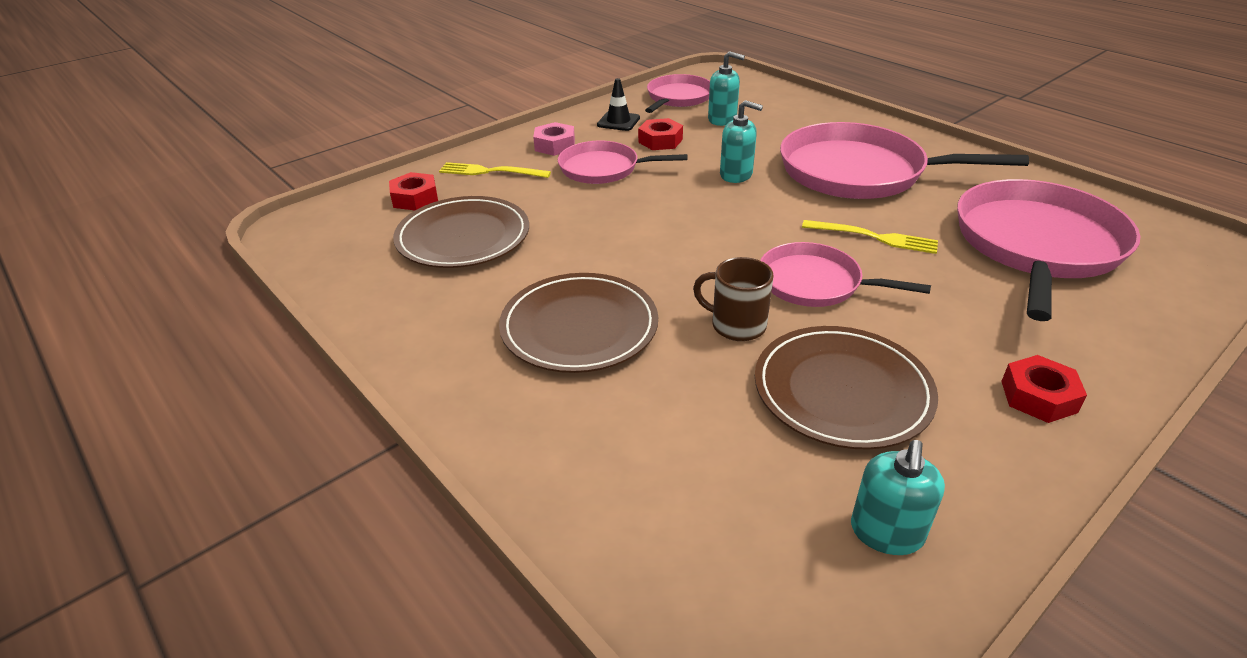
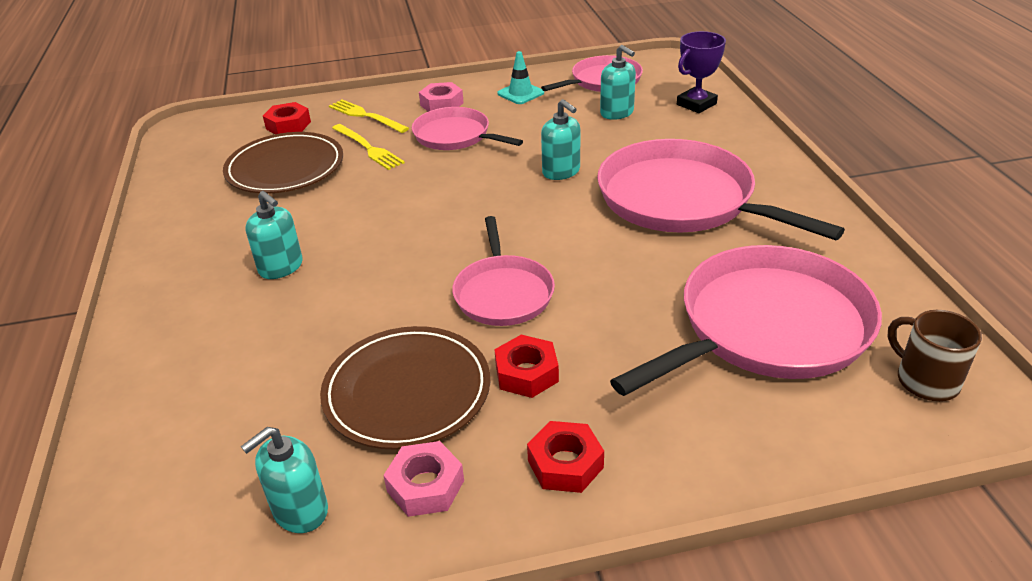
camera: 30 degrees right, 0 degrees up
brown plate [499,273,658,373] -> turquoise soap dispenser [245,191,303,279]
black traffic cone [597,78,640,131] -> turquoise traffic cone [497,51,544,104]
red nut [638,118,683,150] -> red nut moved to [494,335,559,398]
brown mug [693,257,774,341] -> brown mug moved to [888,310,982,401]
pink pan [760,242,931,307] -> pink pan turned 150 degrees counterclockwise [452,216,555,326]
yellow fork [802,220,938,254] -> yellow fork moved to [332,124,405,170]
none -> pink nut [383,441,464,517]
none -> purple trophy [677,31,726,113]

